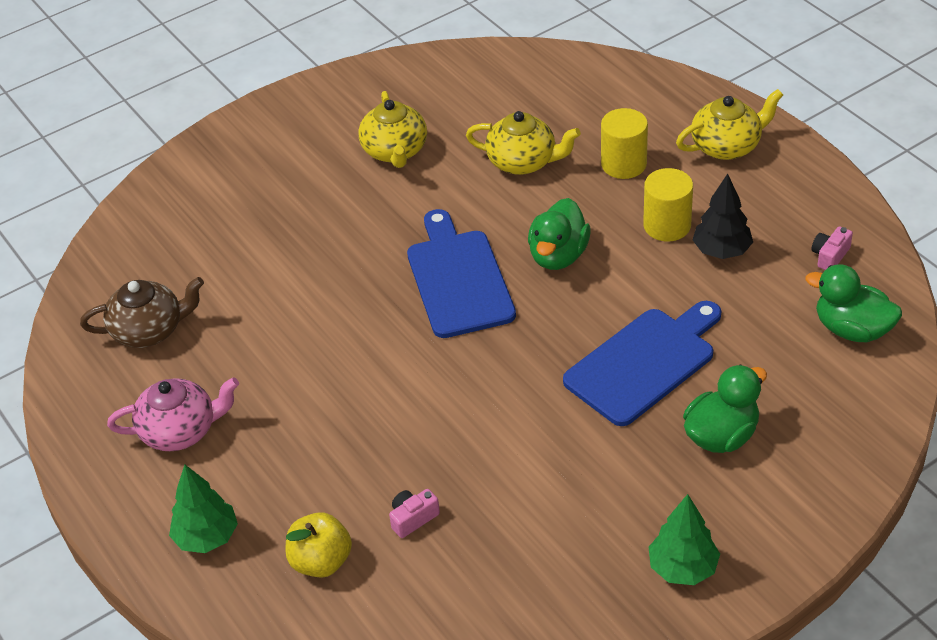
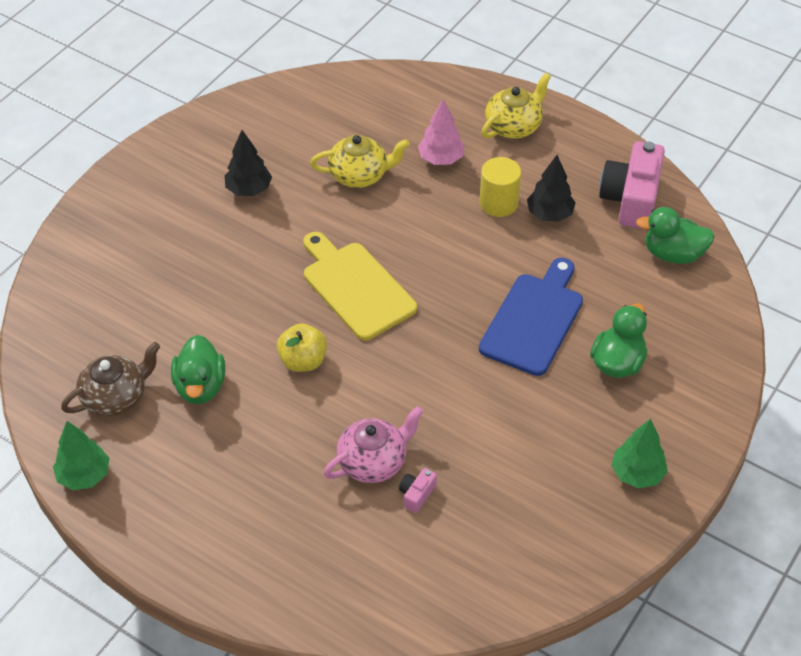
camera: 25 degrees left, 5 degrees up
pink teapot [107,377,239,451] -> pink teapot moved to [324,406,424,483]
green tree [169,465,238,553] -> green tree moved to [53,421,109,490]
yellow apple [286,512,352,578] -> yellow apple moved to [277,323,327,372]
yellow teapot [358,91,427,168] -> black tree [224,130,272,196]
blue cutting board [407,209,516,338] -> yellow cutting board [303,232,417,340]
green duck [528,198,591,270] -> green duck moved to [171,335,225,404]
yellow cylinder [601,108,648,179] -> pink tree [418,99,465,165]
pink camera [811,226,853,270] -> pink camera [599,141,665,229], size x2.33

